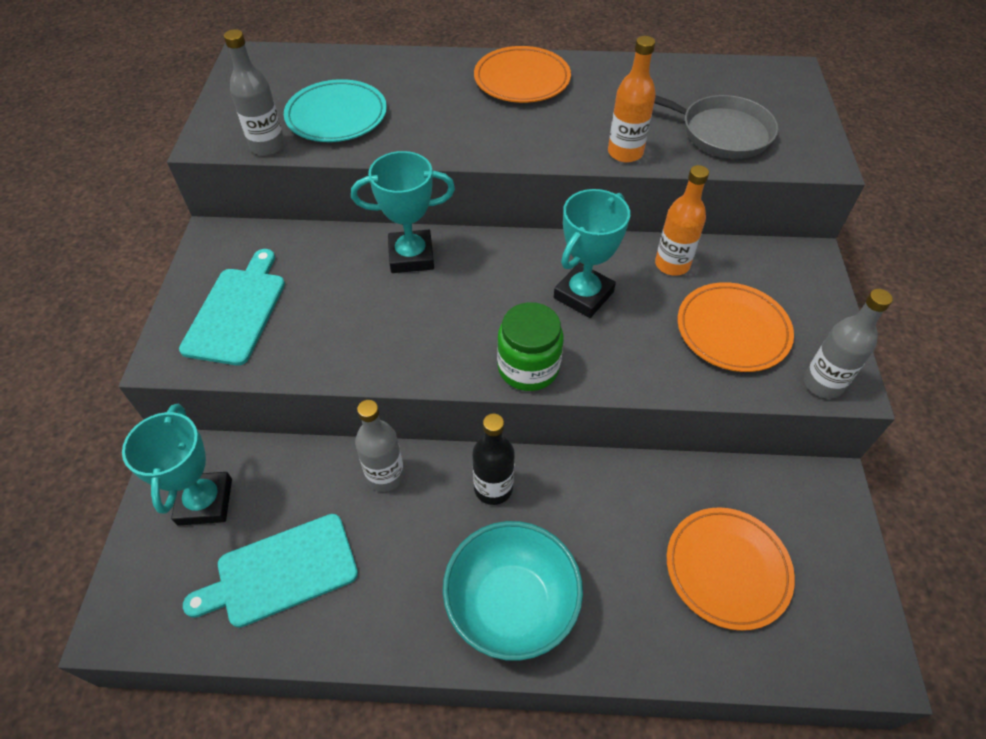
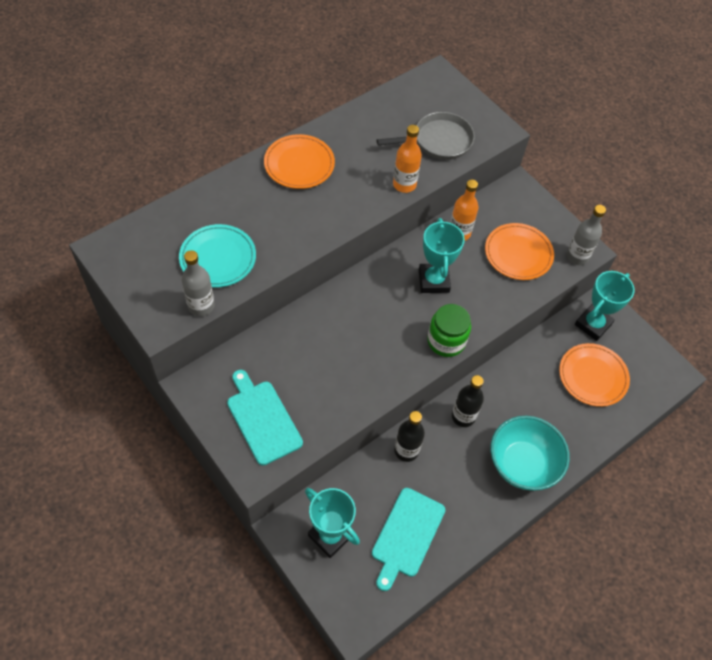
camera: 45 degrees left, 5 degrees up
turquoise trophy [351,151,455,273] -> turquoise trophy moved to [575,271,635,341]
grey bottle [355,400,405,492] -> black bottle [394,411,425,462]

